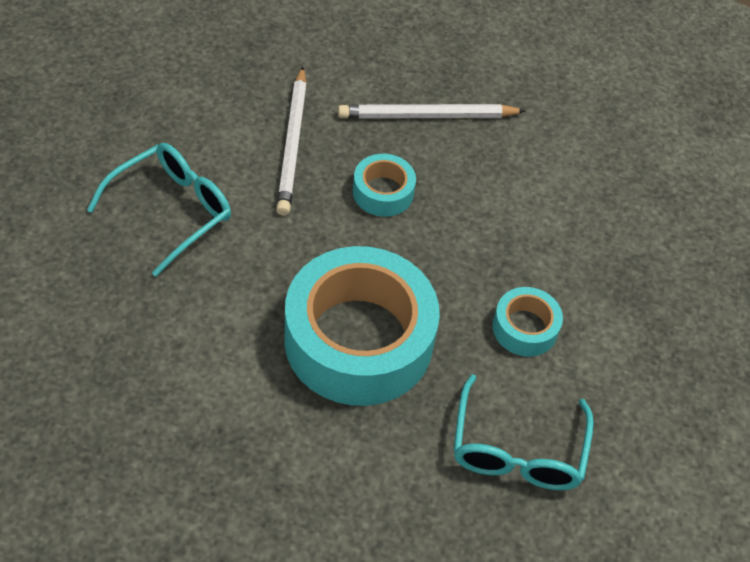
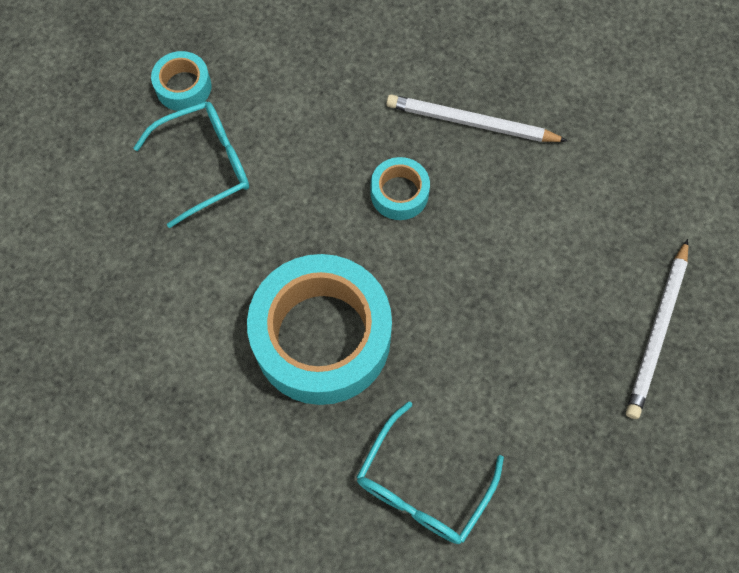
camera: 25 degrees right, 15 degrees up
white pencil [276,66,307,215] -> white pencil moved to [626,239,688,419]
turquoise tape [492,287,563,357] -> turquoise tape moved to [151,51,211,111]

